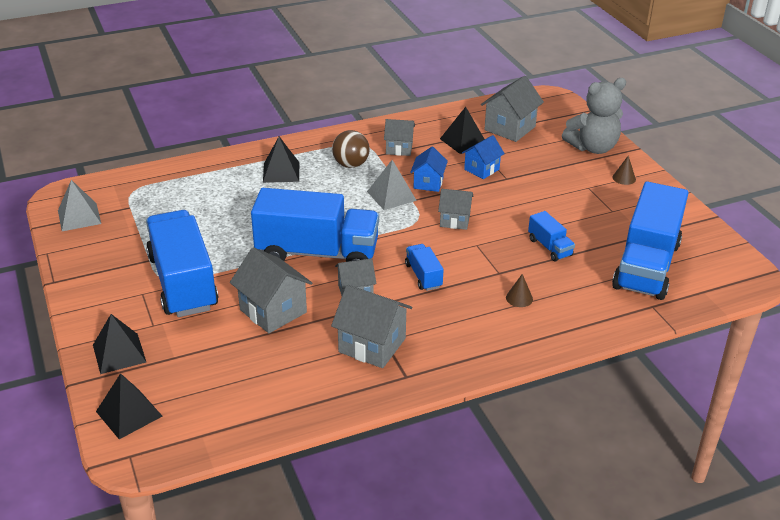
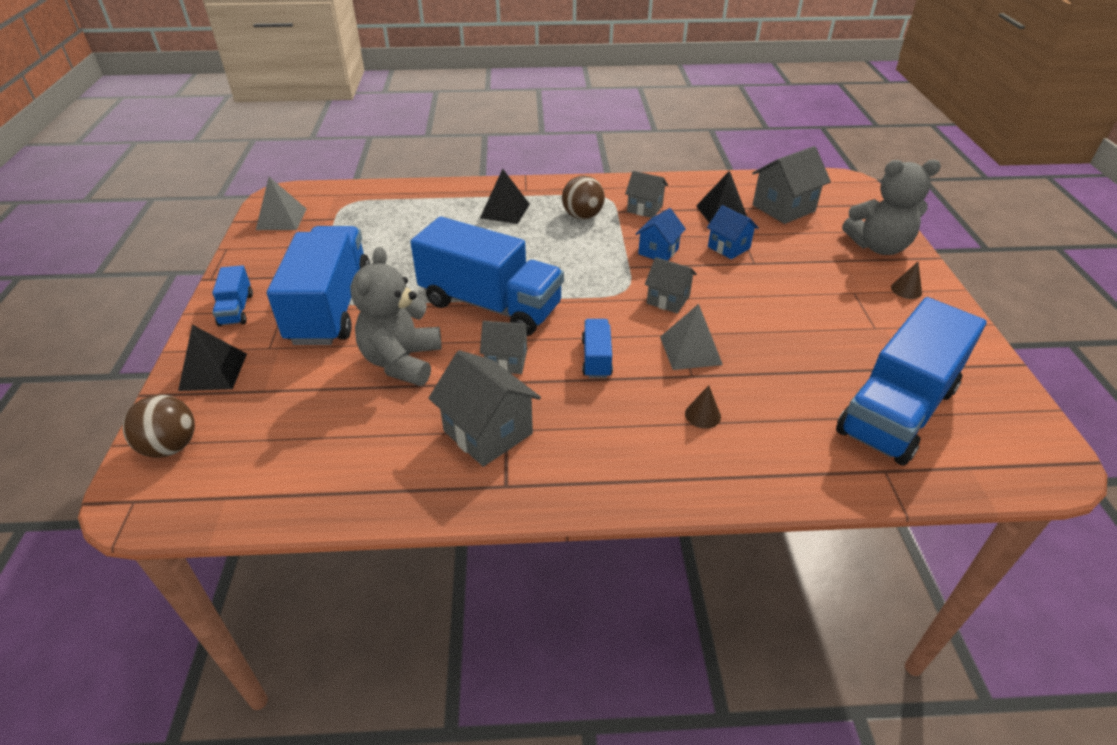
camera: 20 degrees right, 5 degrees up
black pyramid [96,373,162,439] -> brown ball [123,395,195,458]
grey house [230,247,312,333] -> grey teddy bear [350,247,441,386]
grey pyramid [367,160,417,210] -> grey pyramid moved to [660,304,723,370]
blue house [462,135,505,179] -> blue house turned 75 degrees clockwise [707,205,759,259]
blue truck [528,211,575,262] -> blue truck moved to [212,265,253,327]

